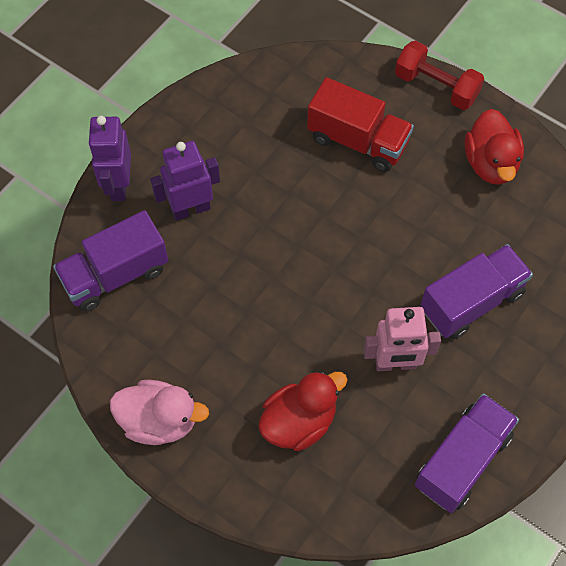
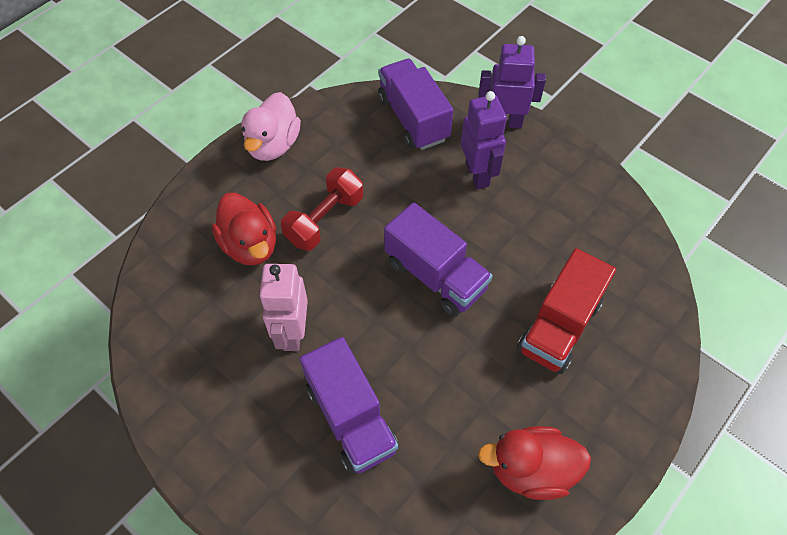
camera: 95 degrees right, 5 degrees down
red dumbbell [395,40,484,110] -> red dumbbell moved to [281,167,363,251]
purple truck [415,393,519,513] -> purple truck moved to [384,202,493,317]

